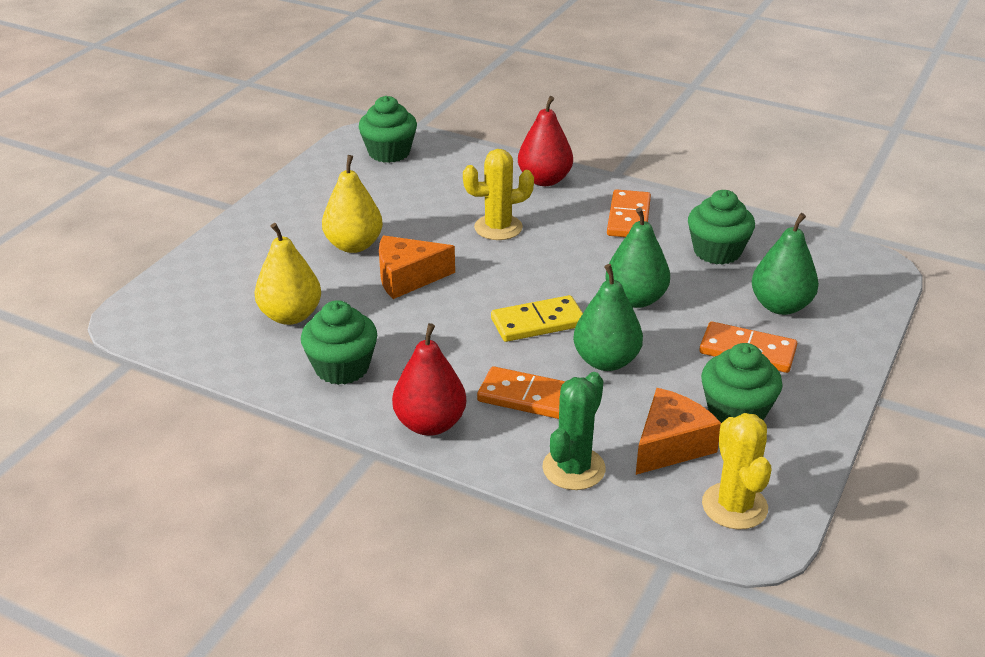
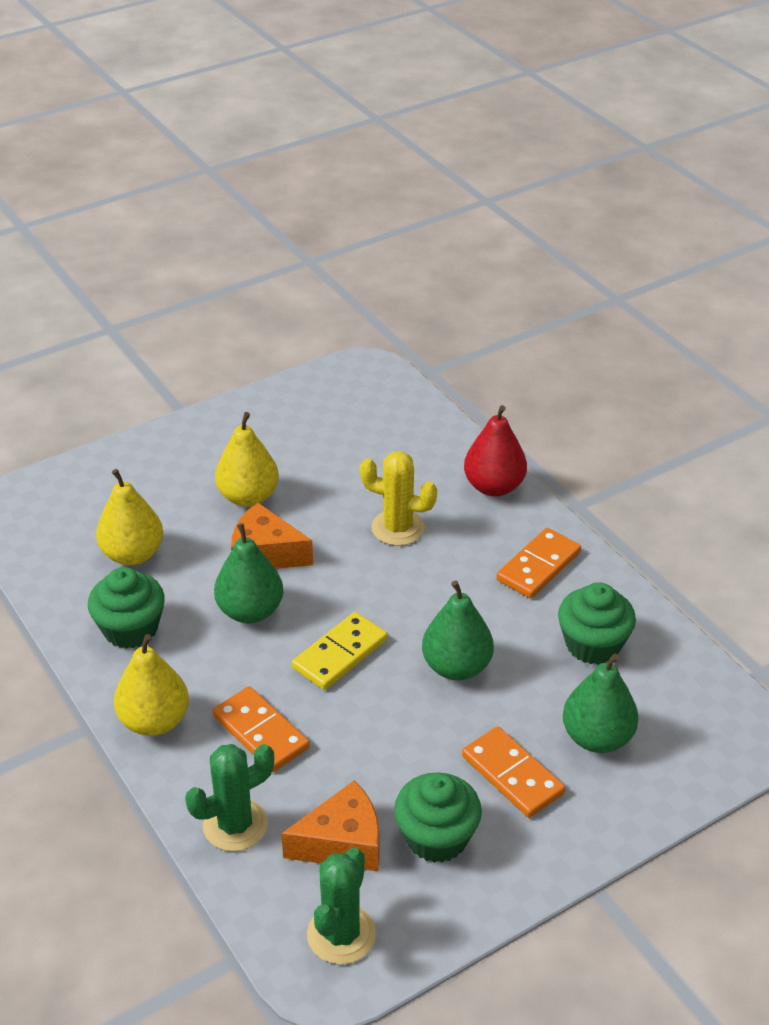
camera: 30 degrees right, 5 degrees up
green cupcake [359,96,417,163] -> none
red pear [392,323,466,436] -> yellow pear [114,634,189,736]
yellow domino [491,295,583,342] -> yellow domino turned 60 degrees counterclockwise [292,612,387,690]
green pear [573,264,643,371] -> green pear moved to [214,523,283,623]
yellow cactus [702,413,772,530] -> green cactus [307,848,376,964]

